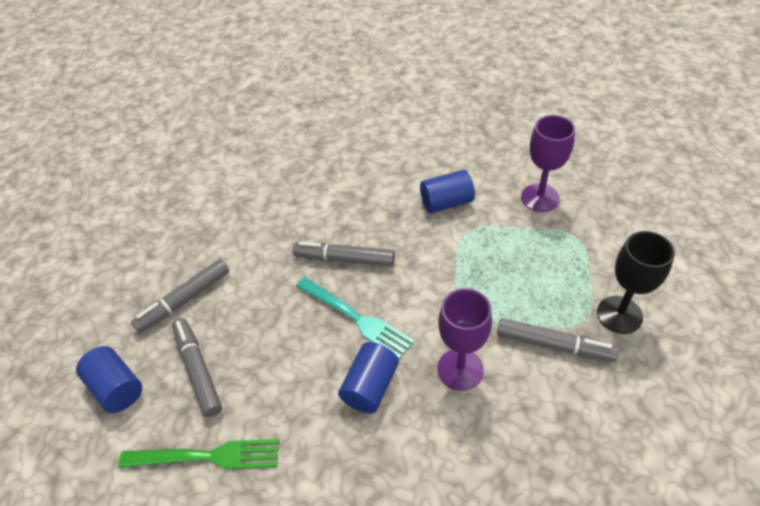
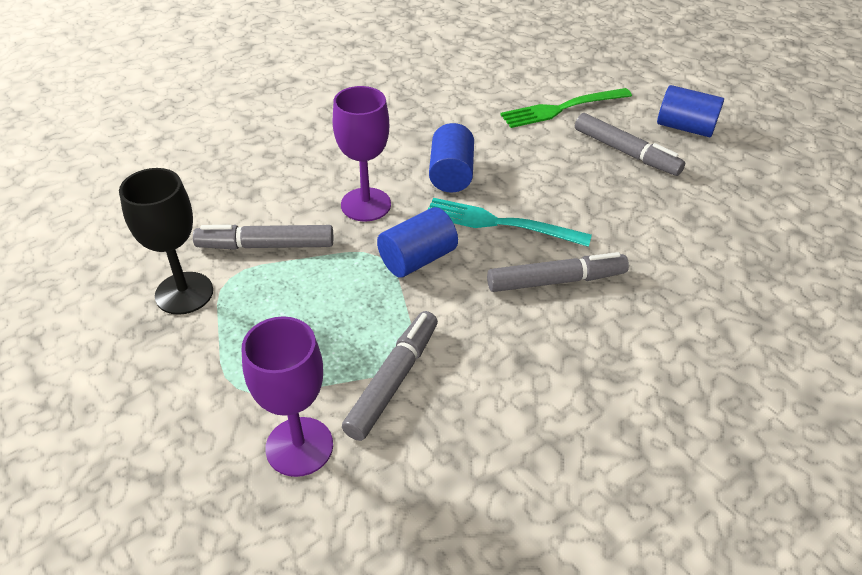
camera: 155 degrees right, 5 degrees down
grey marker [131,259,229,333] -> grey marker moved to [342,311,438,441]
blue cylinder [420,170,475,213] -> blue cylinder moved to [377,207,458,277]

